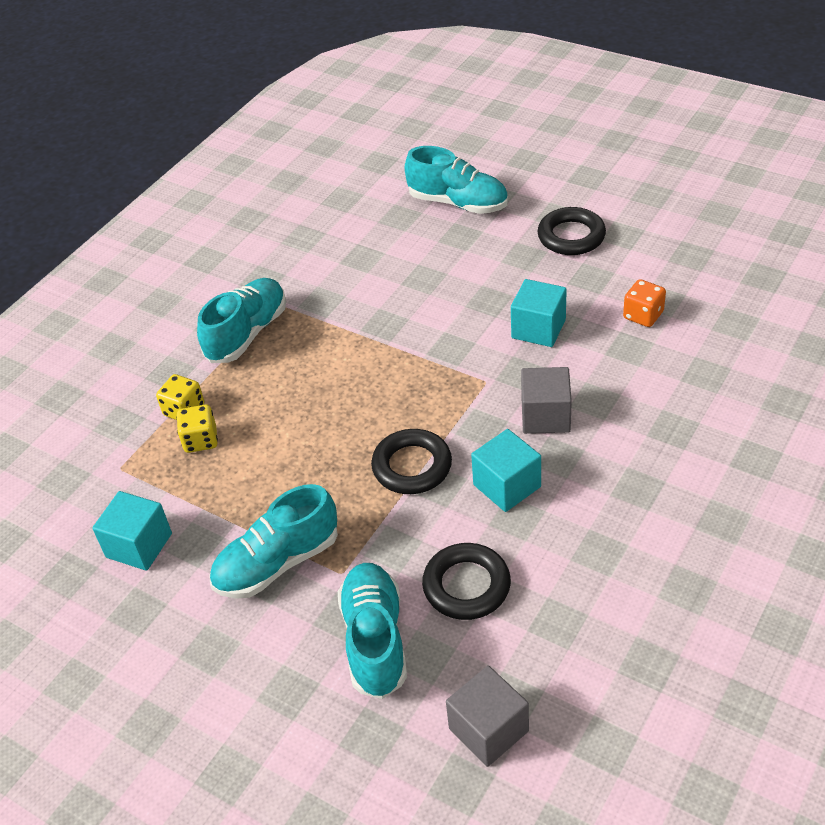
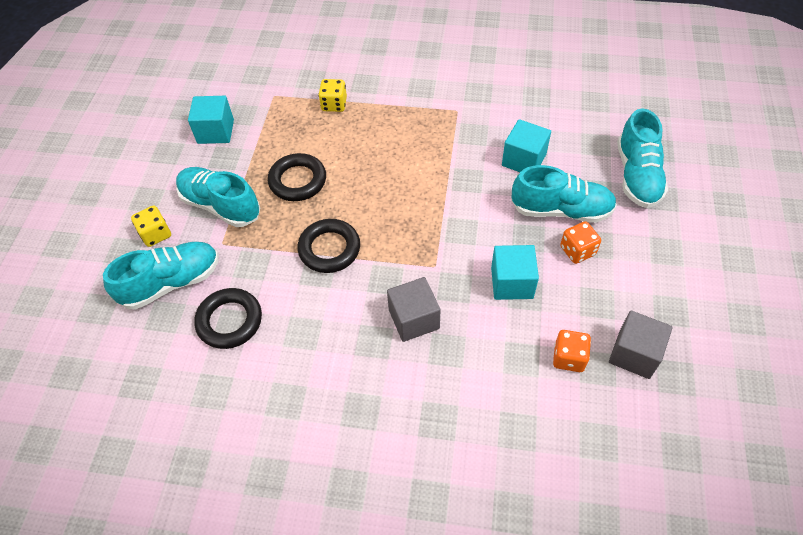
camera: 65 degrees right, 10 degrees up
yellow dice [177,404,218,453] -> yellow dice moved to [131,206,171,247]
turquoise shoe [197,278,286,363] -> turquoise shoe moved to [511,165,617,223]
grey cube [446,666,529,767] -> grey cube moved to [609,311,673,379]
turquoise cube [471,429,541,512] -> turquoise cube moved to [502,119,551,172]
black ring [538,207,606,255] -> black ring moved to [268,153,326,201]
none -> orange dice [560,221,601,264]

